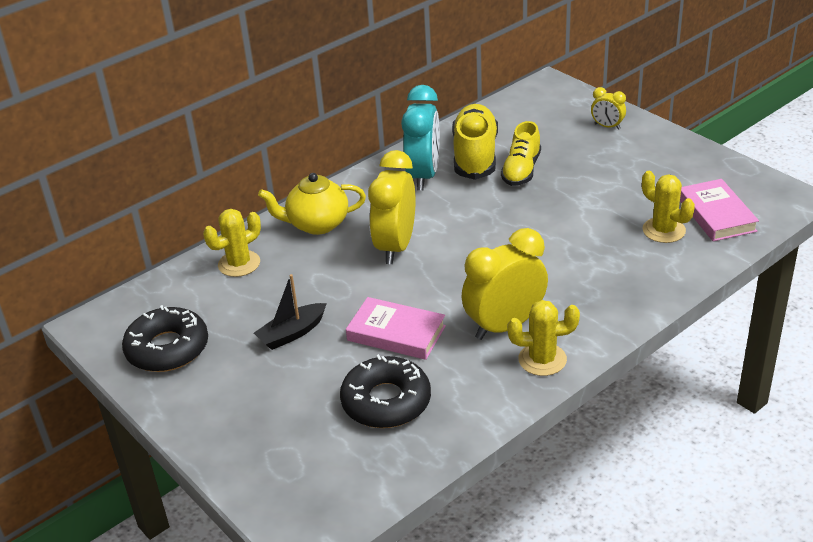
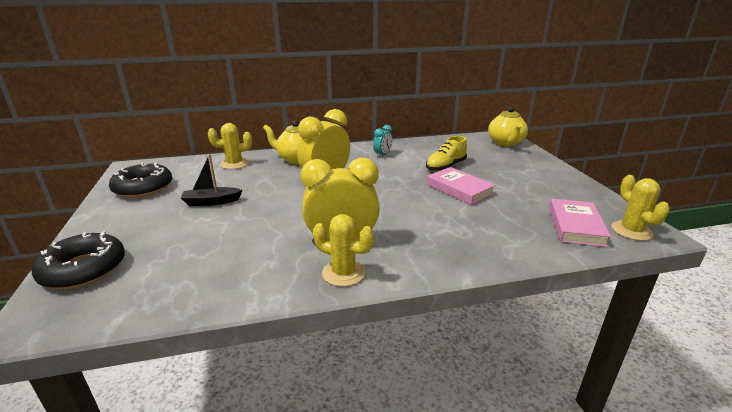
camera: 25 degrees right, 10 degrees down
black donut [340,354,431,428] -> black donut moved to [31,231,125,289]
pink book [346,297,446,360] -> pink book moved to [427,167,496,205]
turquoise clock [401,85,440,190] -> turquoise clock [373,125,392,158], size x0.49
yellow shoe [452,104,498,180] -> none
yellow clock [591,87,626,130] -> none
yellow cactus [642,171,695,243] -> yellow cactus moved to [611,175,670,241]
none -> yellow teapot [488,107,528,147]

